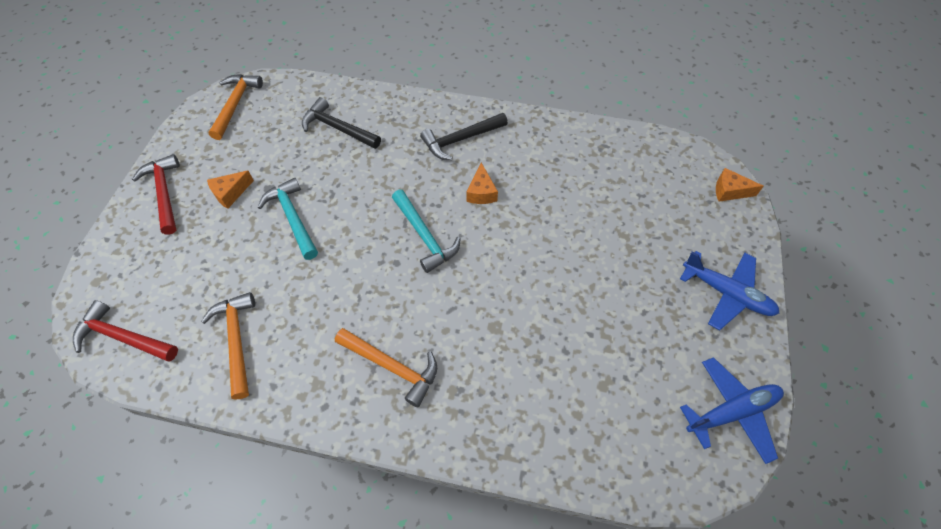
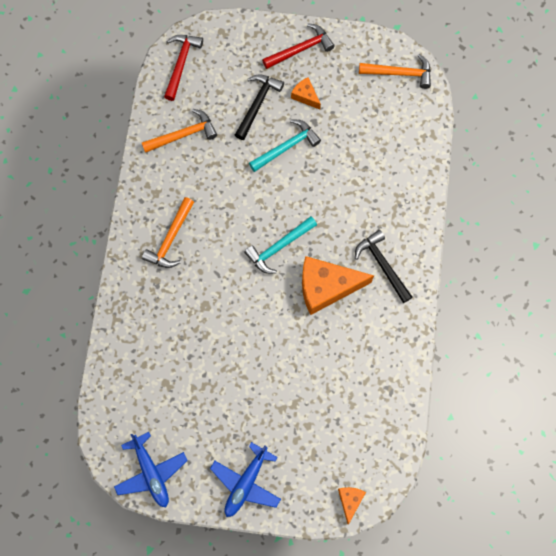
camera: 85 degrees right, 15 degrees up
black hammer [302,97,381,149] -> black hammer moved to [235,74,284,140]
orange cheese [466,163,498,204] -> orange cheese [302,256,374,315], size x2.09

